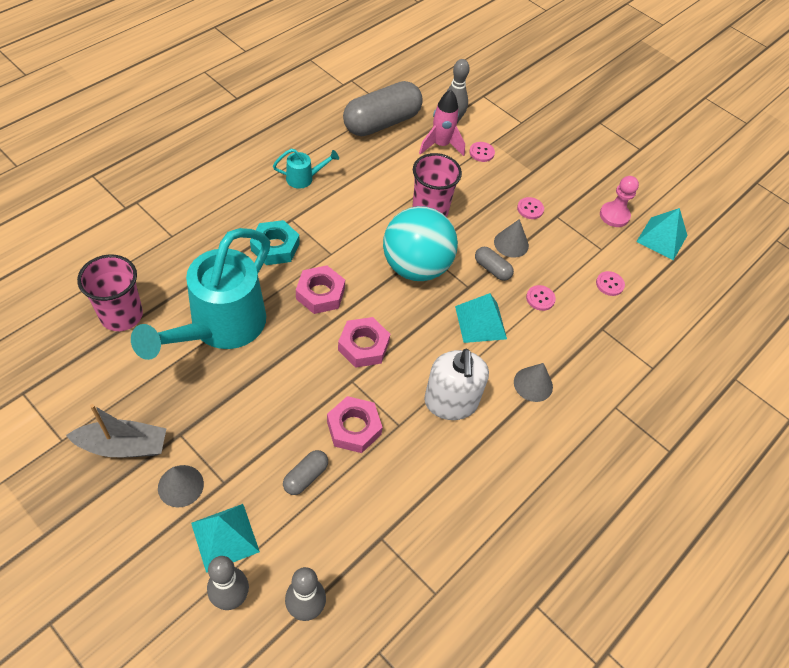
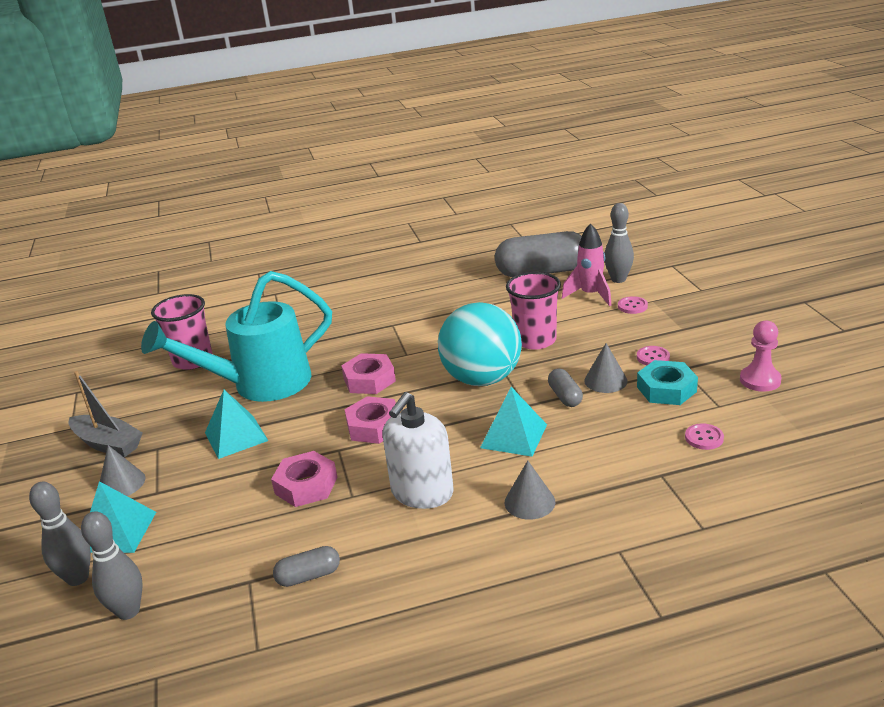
camera: 40 degrees right, 25 degrees down
turquoise nut [250,220,300,265] -> turquoise nut moved to [637,360,698,405]
turquoise watering can [273,149,339,189] -> none
grey capsule [283,450,328,495] -> grey capsule moved to [273,546,340,587]
pink button [526,285,556,311] -> none
turquoise pyramid [636,208,688,260] -> turquoise pyramid moved to [205,390,269,459]

